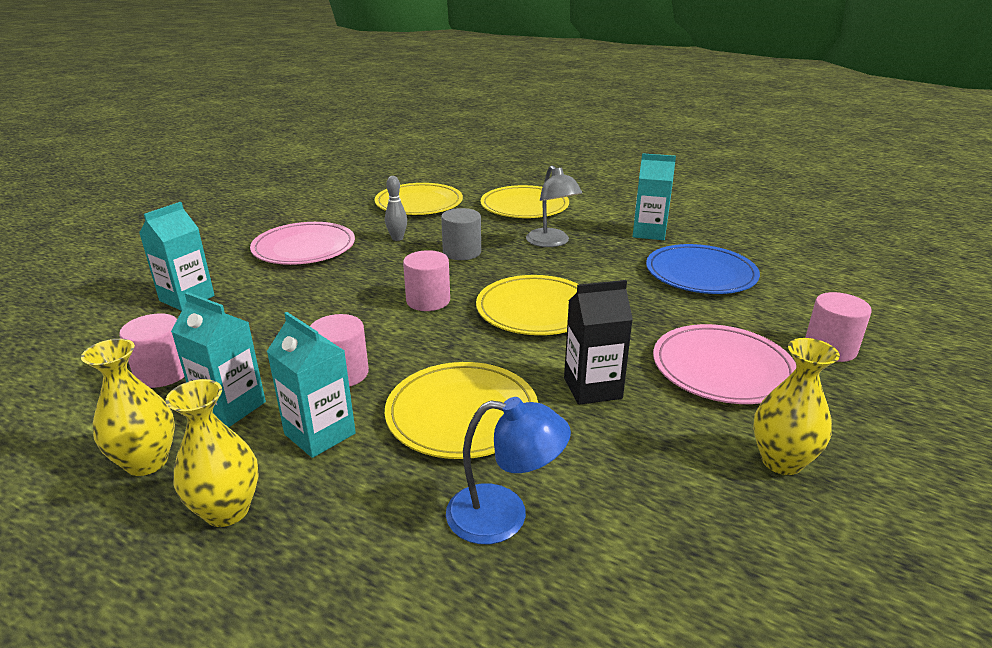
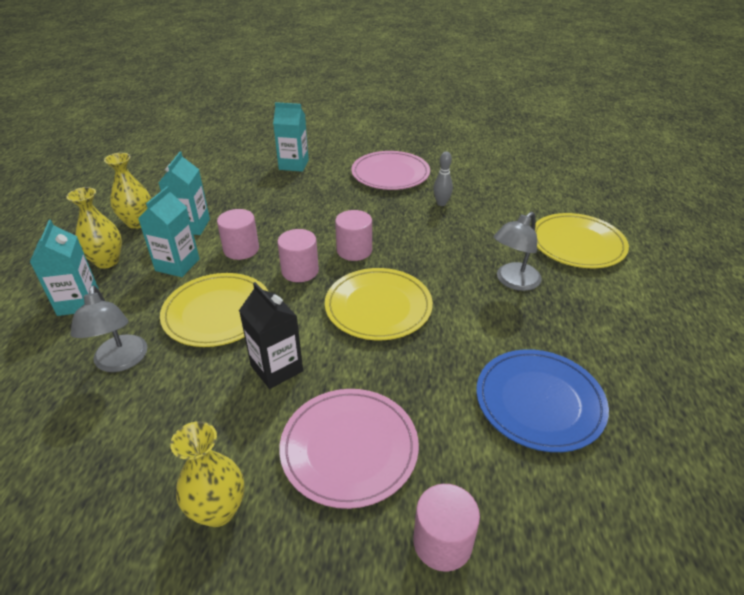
camera: 65 degrees right, 10 degrees up
pink cylinder [119,313,185,388] -> pink cylinder moved to [277,229,319,282]
yellow plate [375,183,463,215] -> none
grey cylinder [441,208,481,260] -> none
blue lamp [446,397,571,544] -> grey lamp [70,285,147,372]
turquoise carton [633,153,676,240] -> turquoise carton moved to [30,220,99,316]

